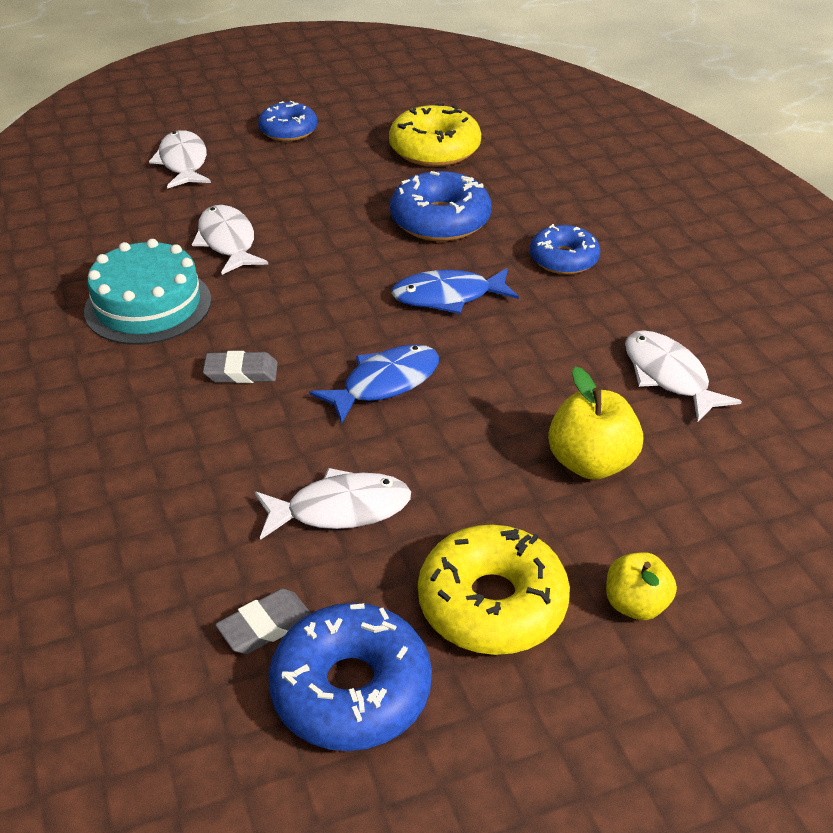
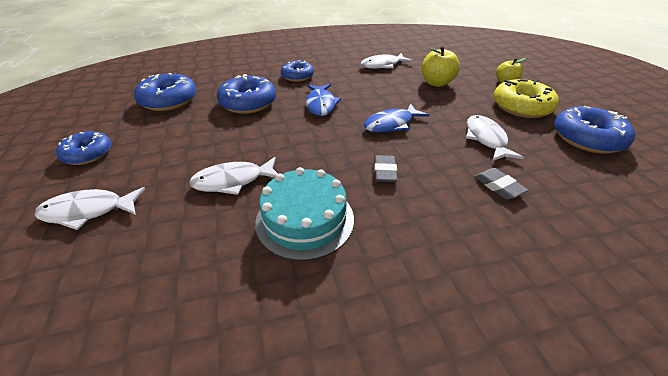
camera: 85 degrees left, 0 degrees up
grey eraser [215,589,311,654] -> grey eraser moved to [474,168,528,199]
blue fish [309,344,439,424] -> blue fish turned 90 degrees counterclockwise [364,103,429,133]
yellow donut [389,103,481,167] -> blue donut [134,73,197,111]

